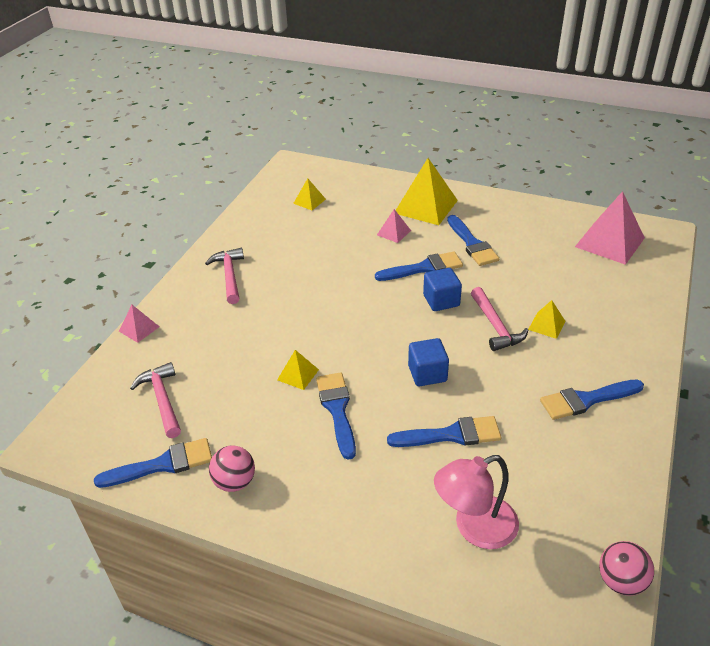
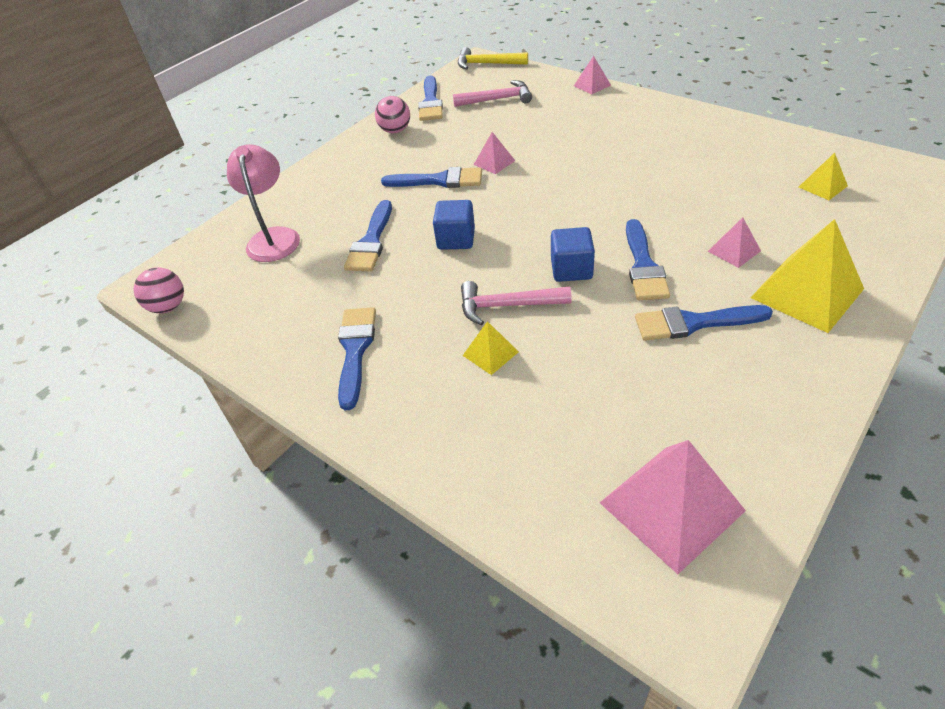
camera: 110 degrees right, 5 degrees up
pink hammer [205,248,244,304] -> none
yellow pyramid [277,350,319,390] -> pink pyramid [474,132,515,174]
none -> yellow hammer [458,47,528,70]

